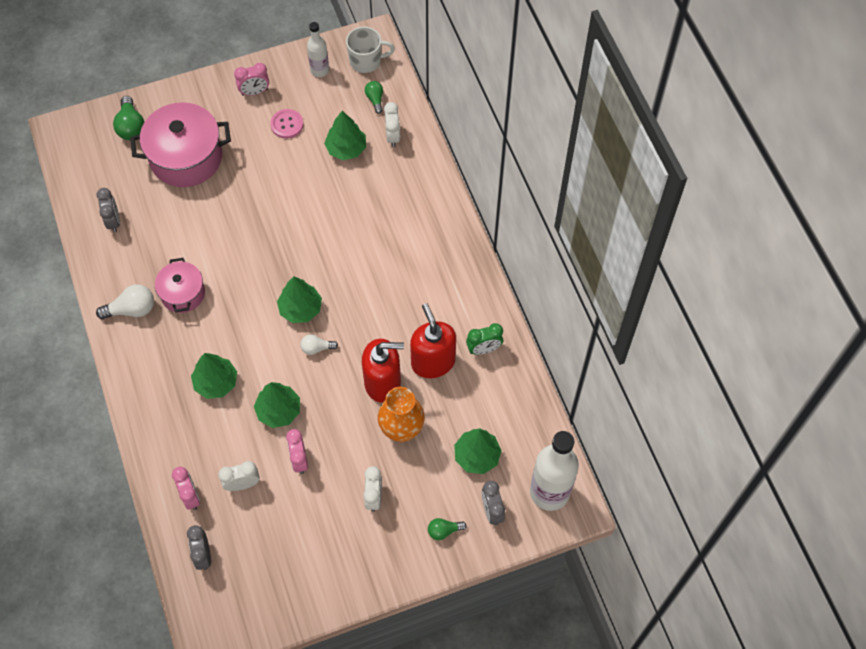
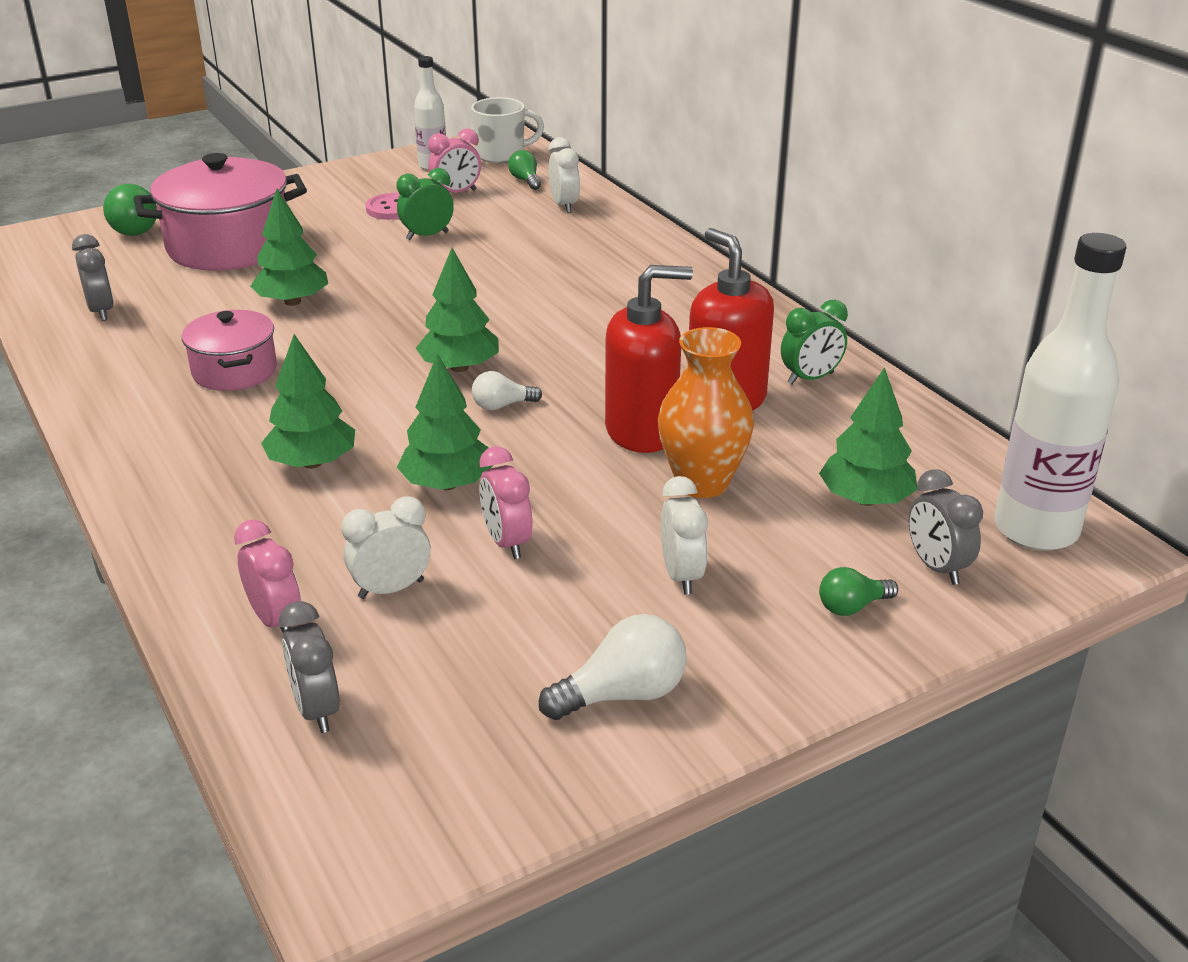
camera: 10 degrees left, 30 degrees down
white light bulb [96,284,154,320] -> white light bulb moved to [539,614,687,720]
pink clock [234,63,269,96] -> pink clock moved to [428,128,481,193]
green tree [324,111,366,160] -> green tree moved to [250,189,328,306]
none -> green clock [396,168,454,240]

